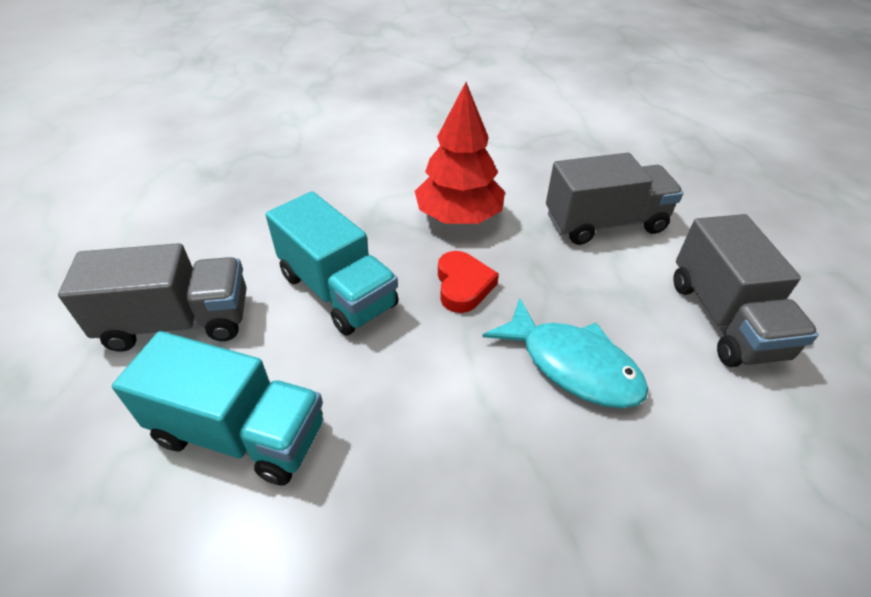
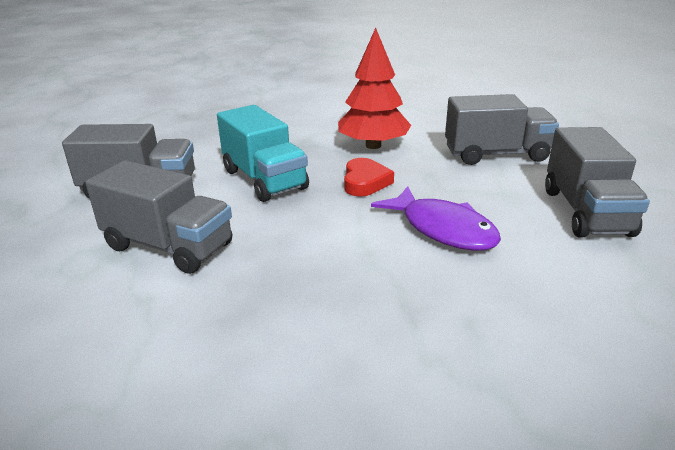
camera: 10 degrees right, 15 degrees down
turquoise truck [112,331,323,485] -> grey truck [85,160,232,274]
turquoise fish [482,298,648,408] -> purple fish [371,186,501,251]

